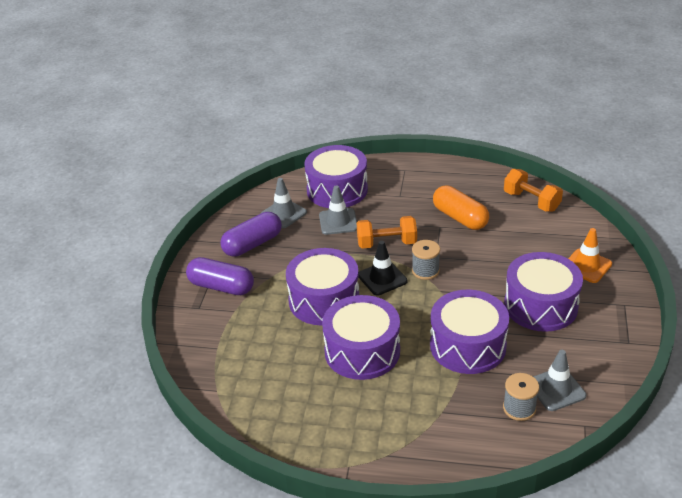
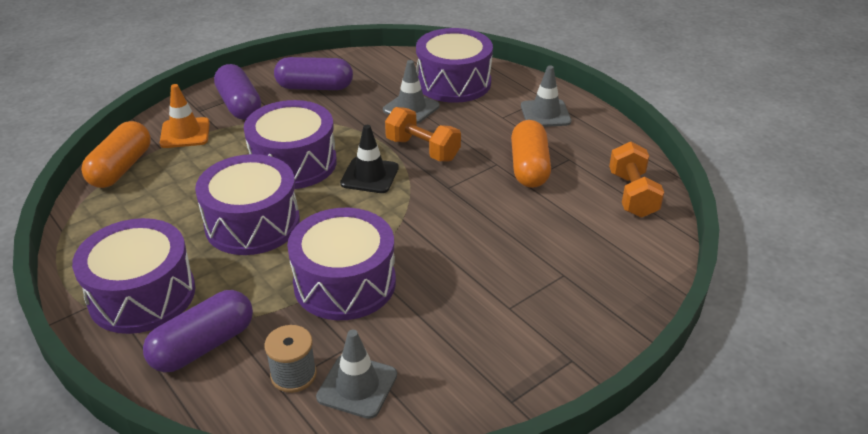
camera: 40 degrees right, 0 degrees up
grey traffic cone [261,178,307,228] -> grey traffic cone moved to [521,65,571,127]
grey spool [412,240,440,280] -> none
purple drum [504,252,583,332] -> purple drum moved to [72,218,195,334]
orange traffic cone [568,228,612,283] -> orange traffic cone moved to [160,84,210,148]
none -> orange capsule [81,121,151,188]
none -> purple capsule [143,290,253,373]

